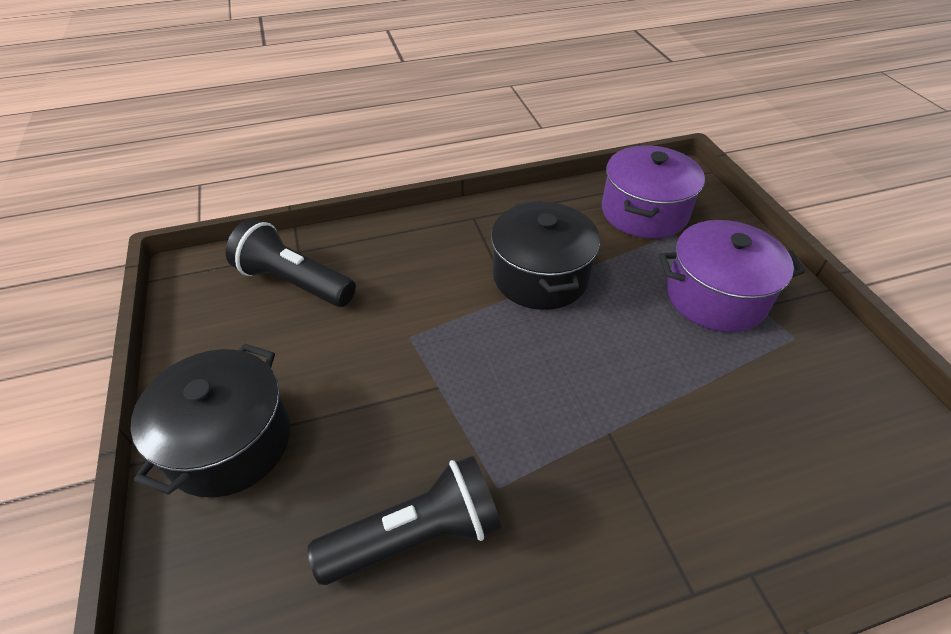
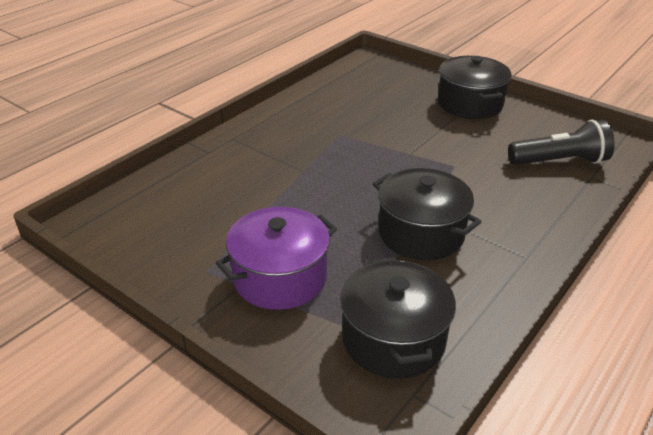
camera: 145 degrees right, 10 degrees down
black flashlight [307,455,501,585] -> none
purple pot [602,145,705,239] -> black pot [340,257,456,379]

